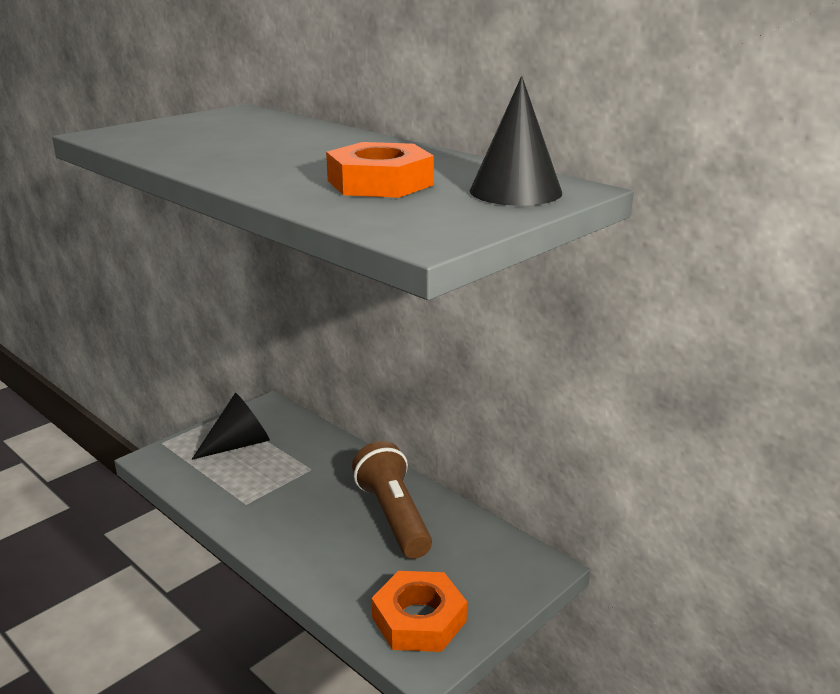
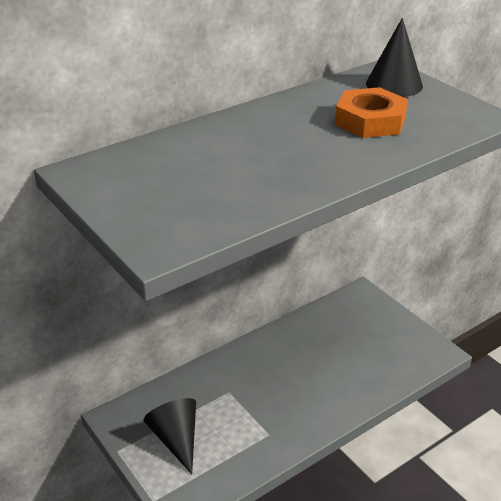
camera: 80 degrees left, 10 degrees up
brown flashlight [352,441,432,559] -> none
orange nut [371,571,467,652] -> none

